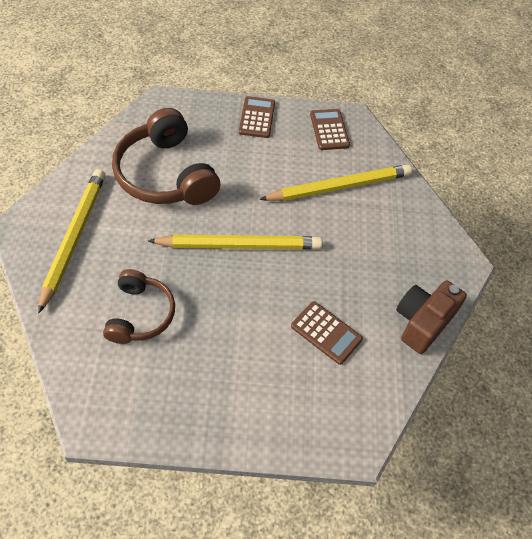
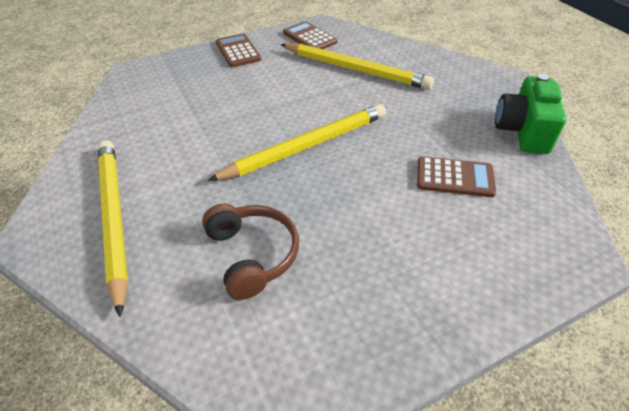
camera: 25 degrees left, 10 degrees down
brown headphones [112,108,220,205] -> none
yellow pencil [259,164,412,201] -> yellow pencil turned 75 degrees clockwise [280,43,434,90]
brown camera [396,280,467,354] -> green camera [495,74,566,154]

